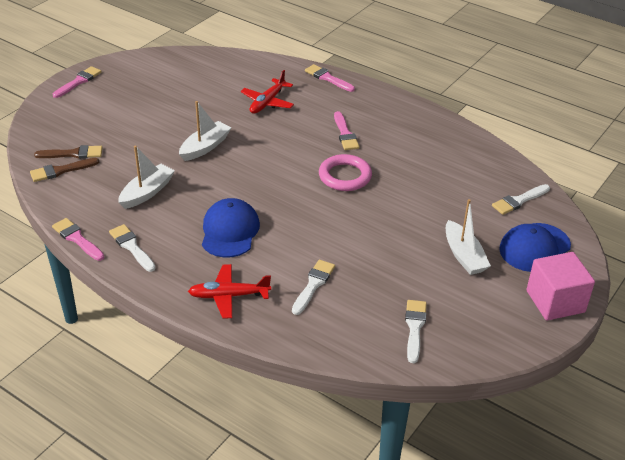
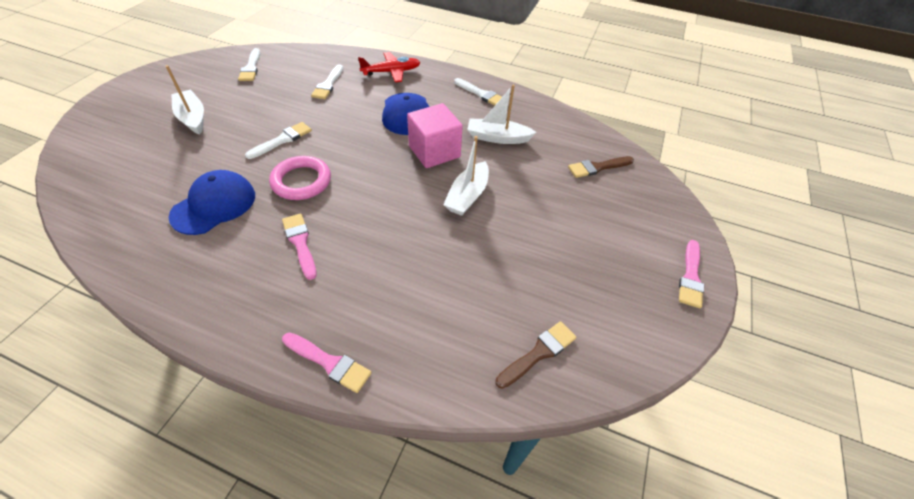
camera: 165 degrees right, 10 degrees up
brown brush [30,158,99,182] -> brown brush moved to [495,321,576,389]
pink brush [52,218,104,261] -> none
white boat [118,146,175,209] -> white boat turned 75 degrees clockwise [467,85,537,144]
red plane [241,70,294,114] -> none
white brush [492,184,550,215] -> white brush moved to [245,122,312,159]
blue cap [499,223,571,272] -> blue cap moved to [169,170,255,235]
pink cube [526,252,595,321] -> pink cube moved to [407,103,463,168]

